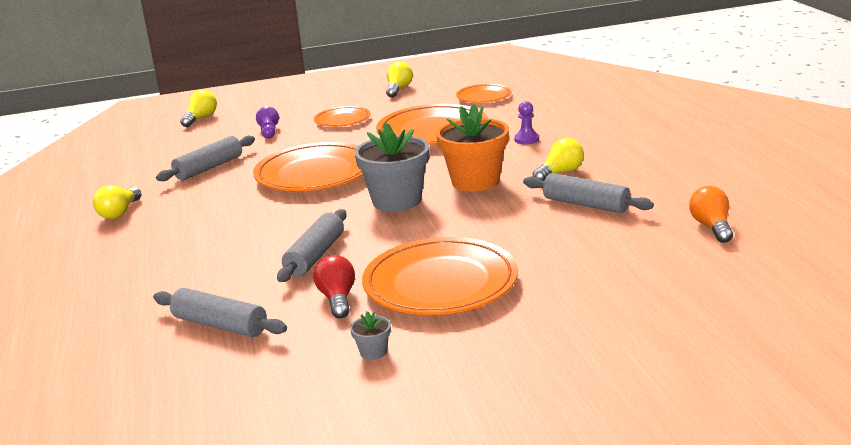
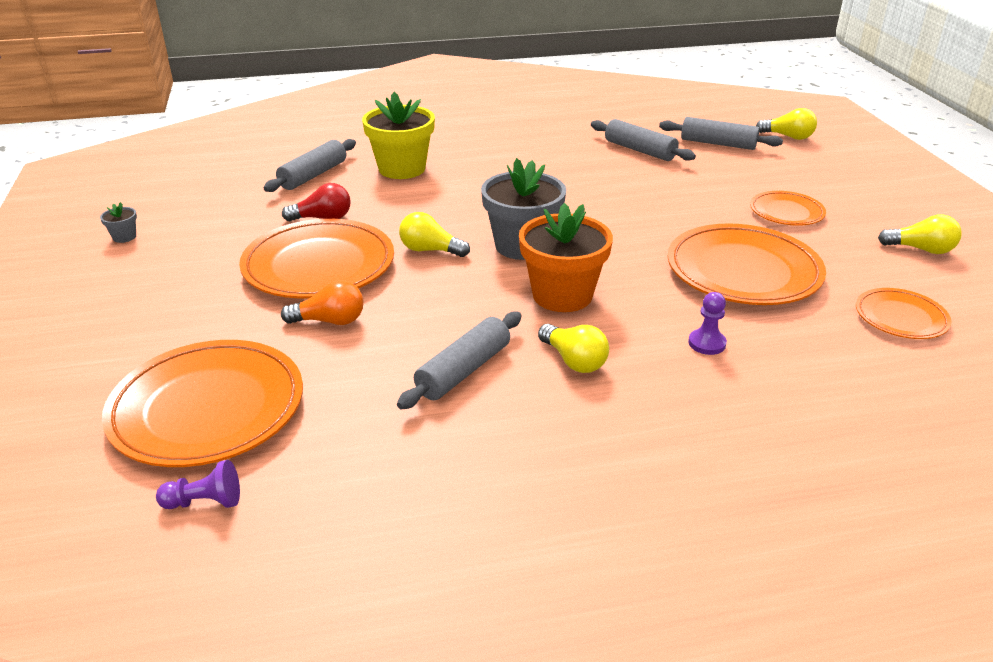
camera: 90 degrees right, 10 degrees up
yellow light bulb [93,185,142,219] -> yellow light bulb moved to [399,212,470,257]
orange plate [253,142,363,191] -> orange plate moved to [102,340,303,467]
purple pawn [256,107,279,138] -> purple pawn moved to [156,460,240,509]
grey rolling pin [277,209,347,282] -> grey rolling pin moved to [659,117,783,150]
grey flower pot [350,312,391,360] -> grey flower pot moved to [100,202,137,243]
orange light bulb [689,186,733,243] -> orange light bulb moved to [281,280,364,325]
none -> yellow flower pot [362,92,435,179]

